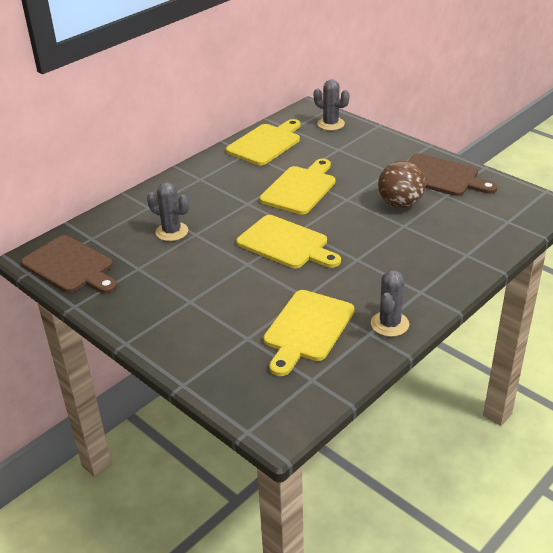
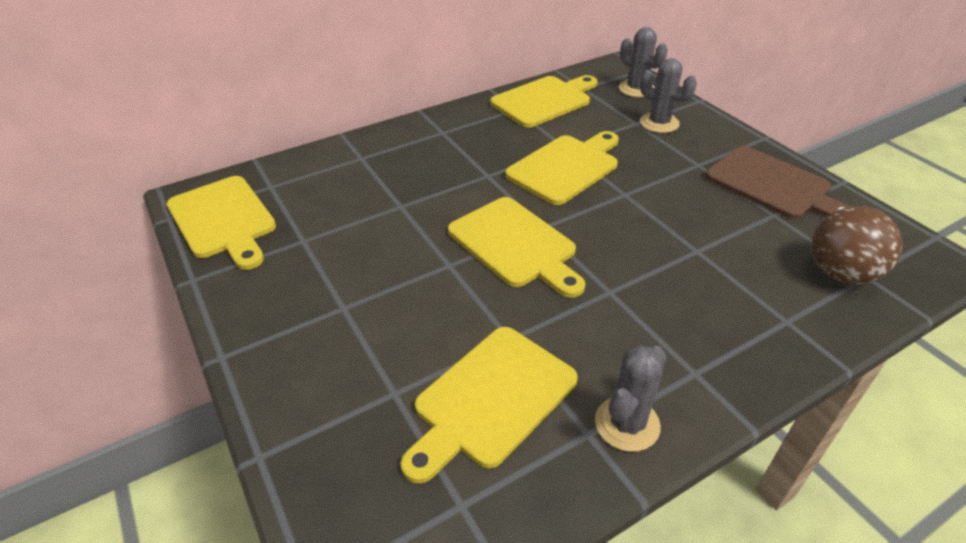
camera: 15 degrees right, 5 degrees up
brown cutting board [21,235,118,294] -> yellow cutting board [167,176,276,270]
grey cactus [147,182,189,241] -> grey cactus moved to [640,58,697,133]
brown ball [378,161,426,208] -> brown ball moved to [811,206,902,284]

